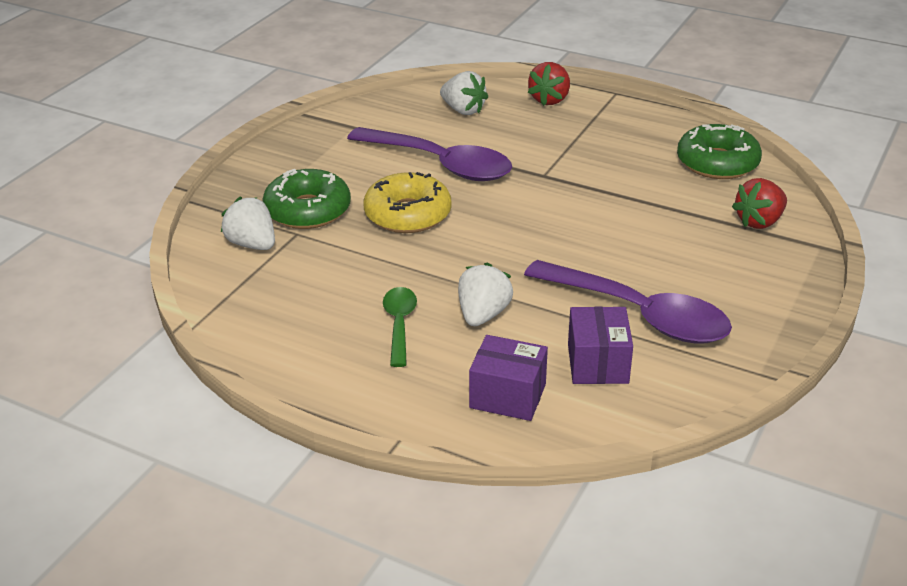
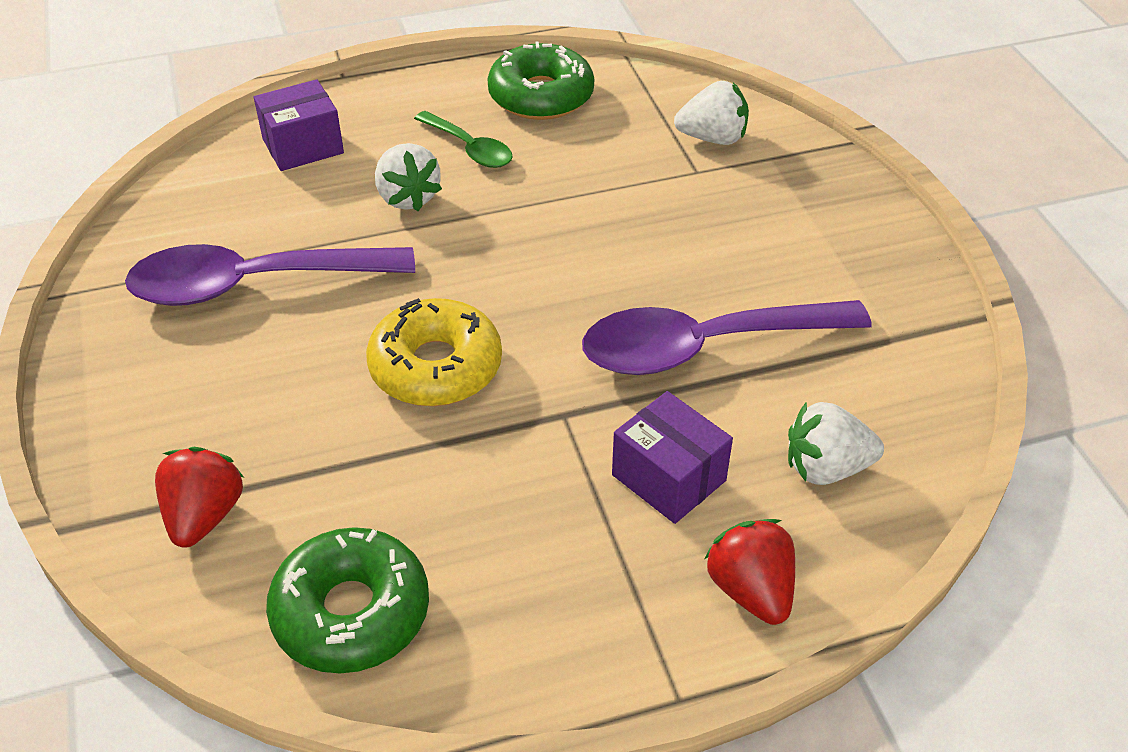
camera: 135 degrees right, 10 degrees up
green donut [262,169,351,229] -> green donut moved to [487,41,594,120]
yellow donut [363,172,451,233] -> yellow donut moved to [366,298,502,406]
purple box [568,306,633,384] -> purple box moved to [612,391,733,524]

